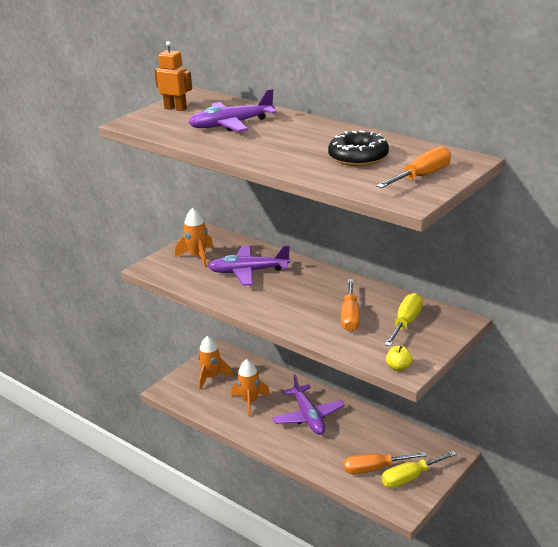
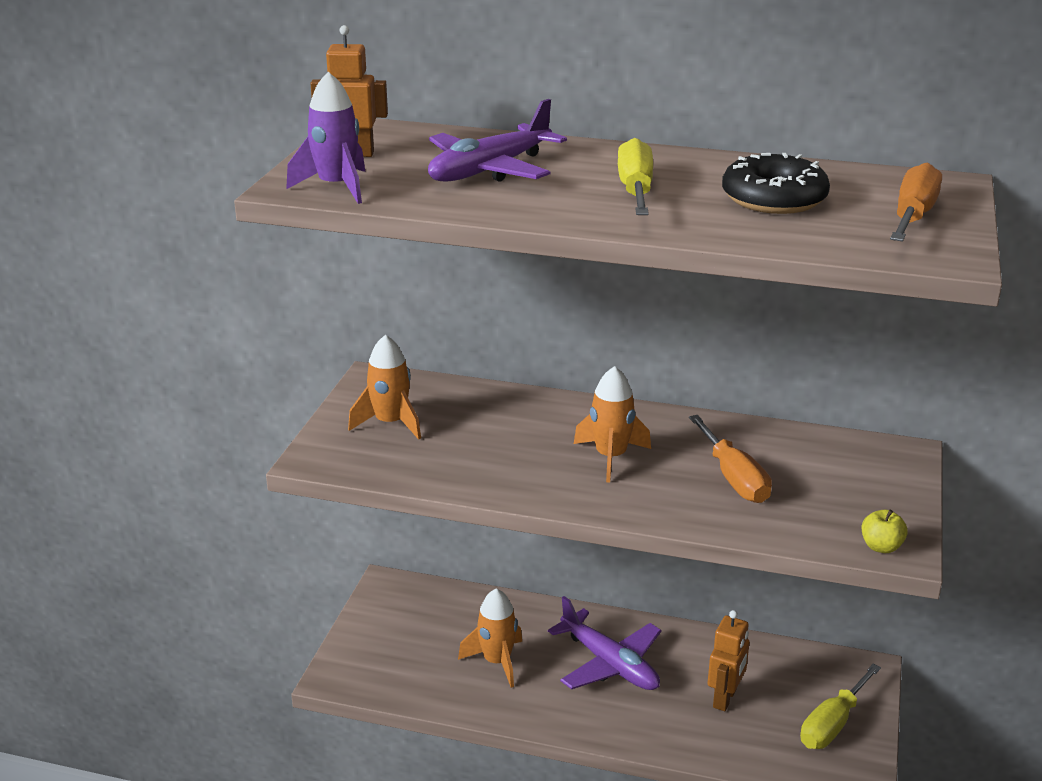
camera: 25 degrees left, 0 degrees up
orange rocket [198,336,233,390] -> orange rocket moved to [574,366,651,482]
purple plane [208,245,291,286] -> none
orange screwdriver [344,452,427,475] -> none
yellow screwdriver [385,293,423,346] -> yellow screwdriver moved to [618,138,653,215]
none -> purple rocket [286,72,365,204]
none -> orange robot [707,610,750,711]

